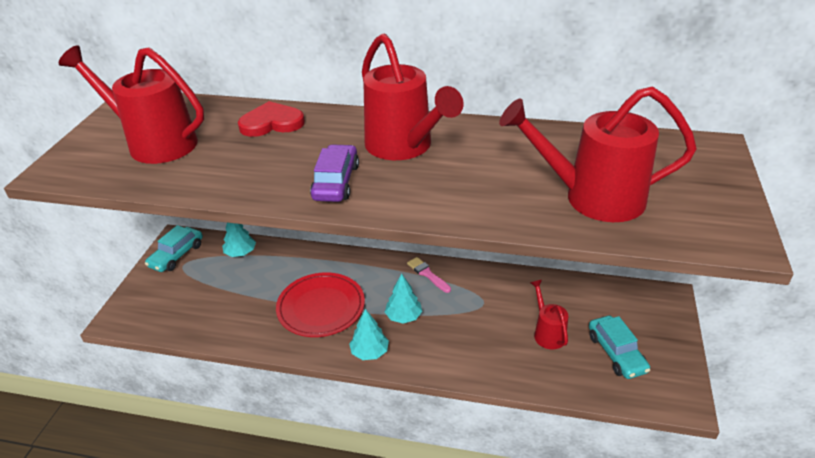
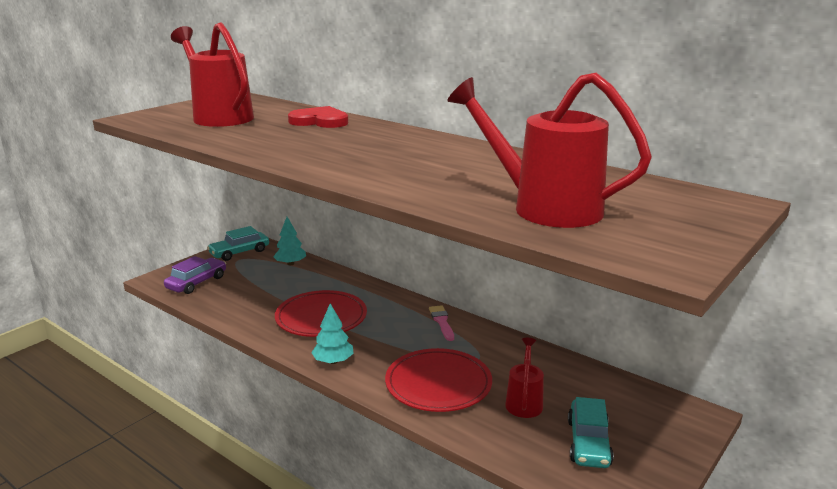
camera: 25 degrees right, 15 degrees down
purple car [310,144,359,202] -> purple car moved to [164,256,226,294]
red watering can [362,33,464,160] -> none
turquoise tree [385,274,422,324] -> none
none -> red plate [385,348,492,412]

